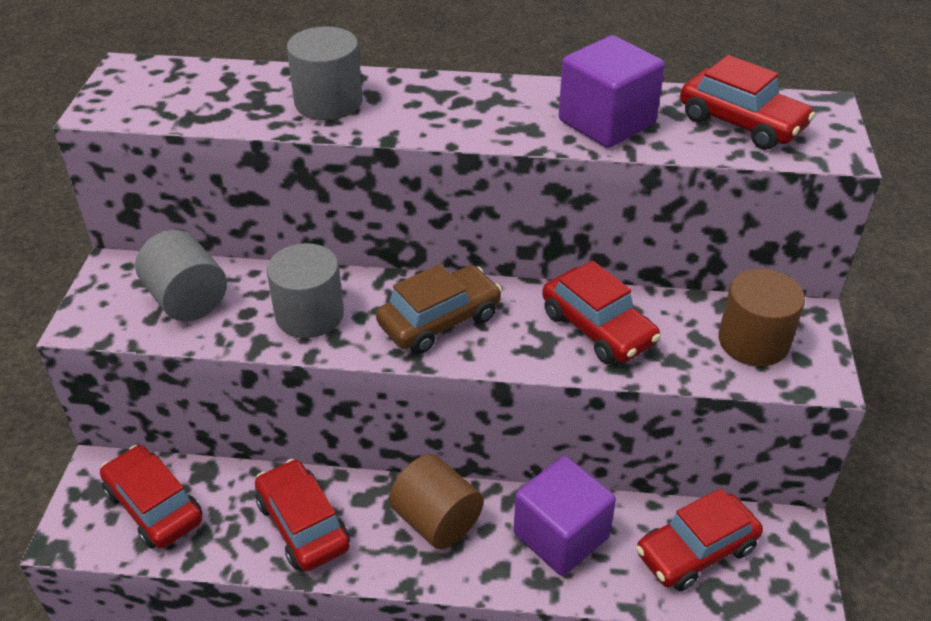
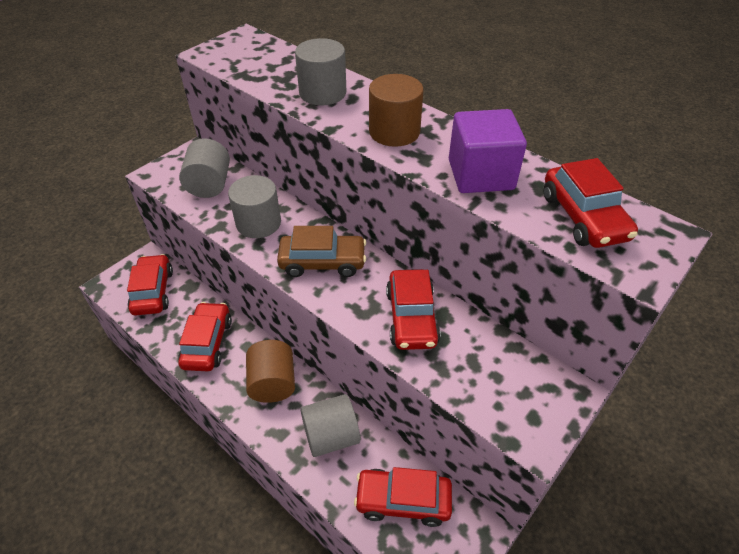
camera: 35 degrees right, 5 degrees up
purple cube [513,456,616,576] -> grey cylinder [300,394,360,457]
brown cylinder [719,269,805,366] -> brown cylinder moved to [369,74,424,147]

